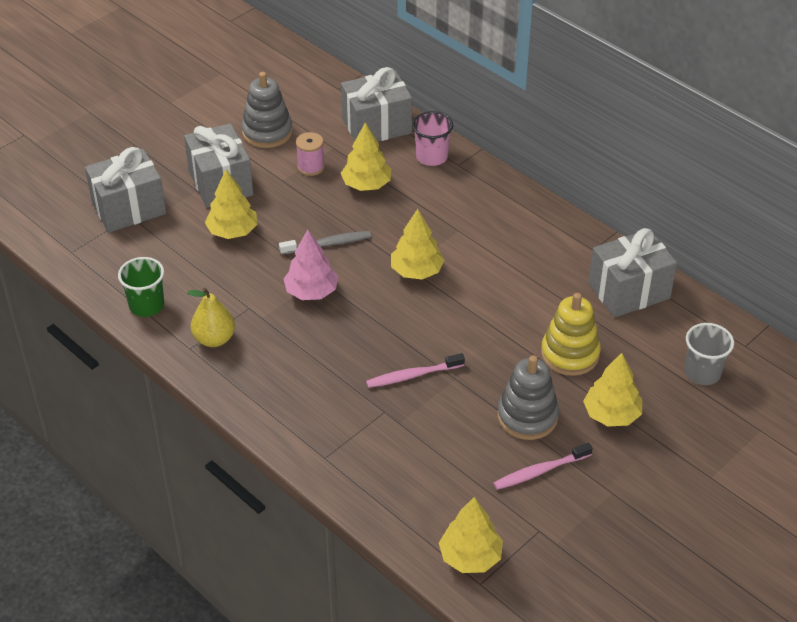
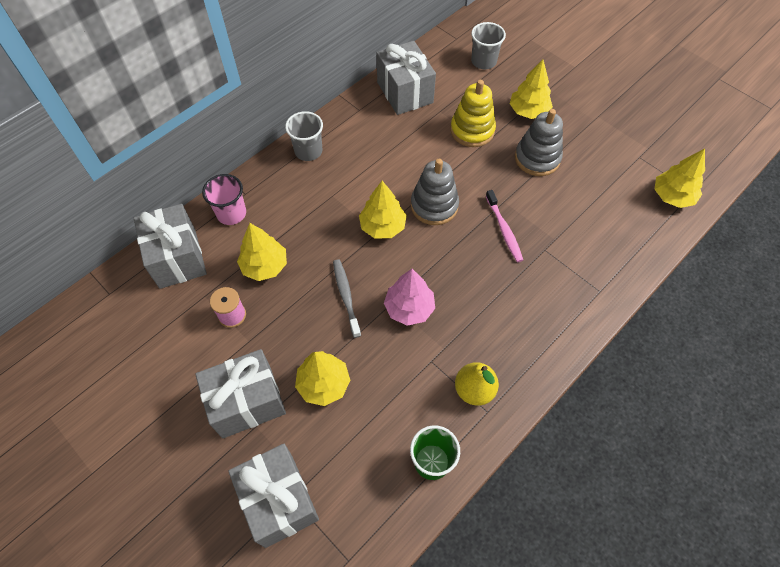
camera: 90 degrees left, 15 degrees up
grey stacking toy [241,72,293,148] -> grey stacking toy moved to [411,159,459,225]
pink toothbrush [493,443,593,490] -> none
none -> grey cup [285,111,323,161]

